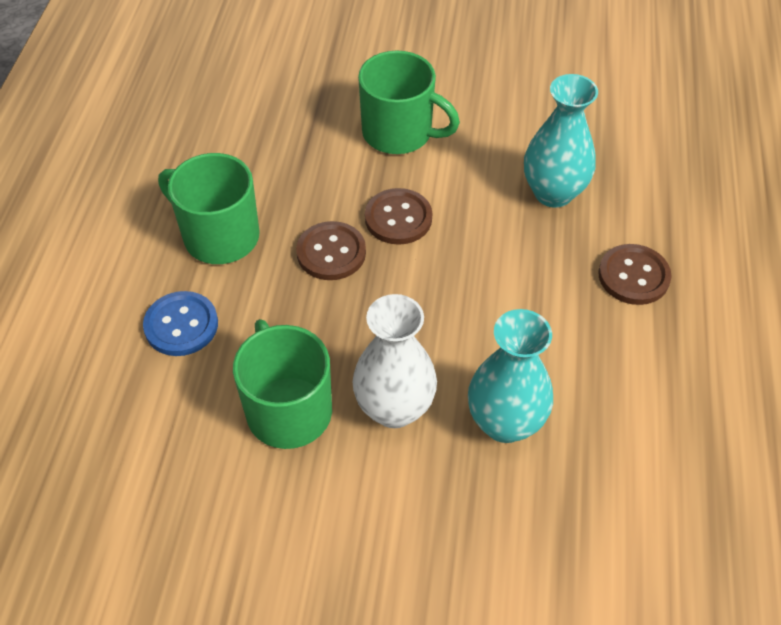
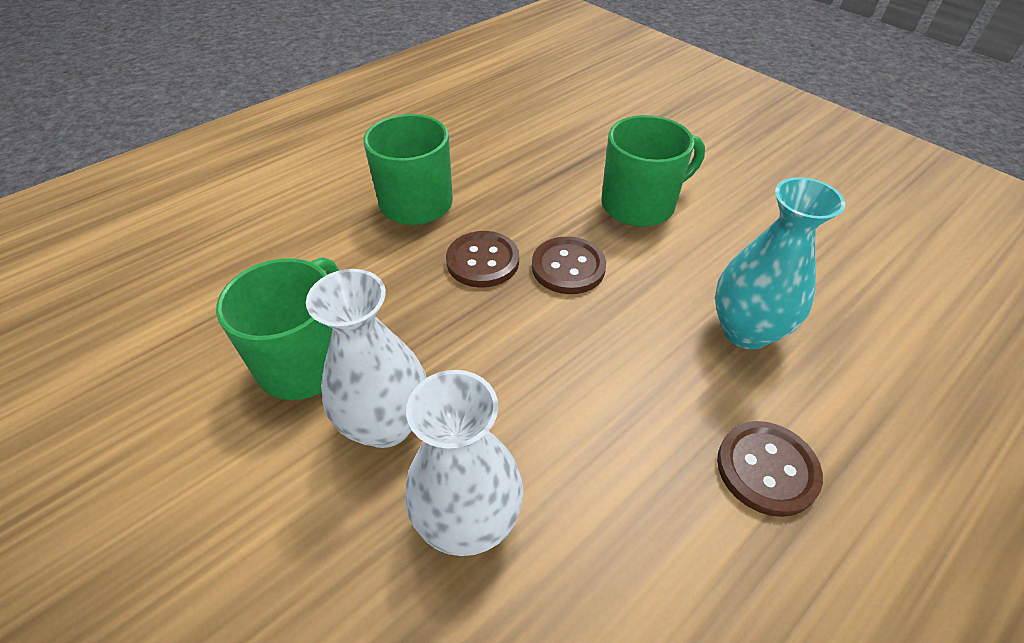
camera: 40 degrees right, 5 degrees down
blue button [143,291,218,356] -> none
green mug [358,50,460,154] -> green mug turned 90 degrees counterclockwise [601,115,705,227]
turquoise vase [468,309,553,443] -> white vase [405,370,524,556]

